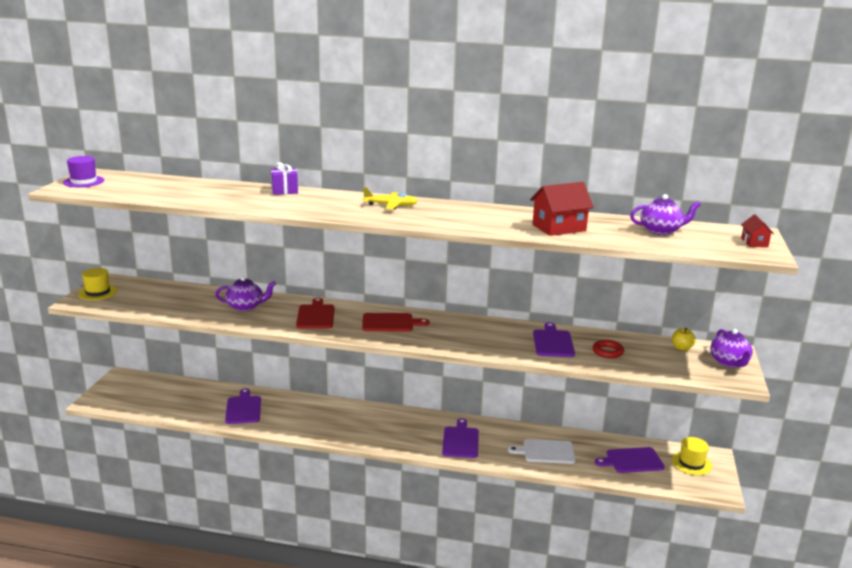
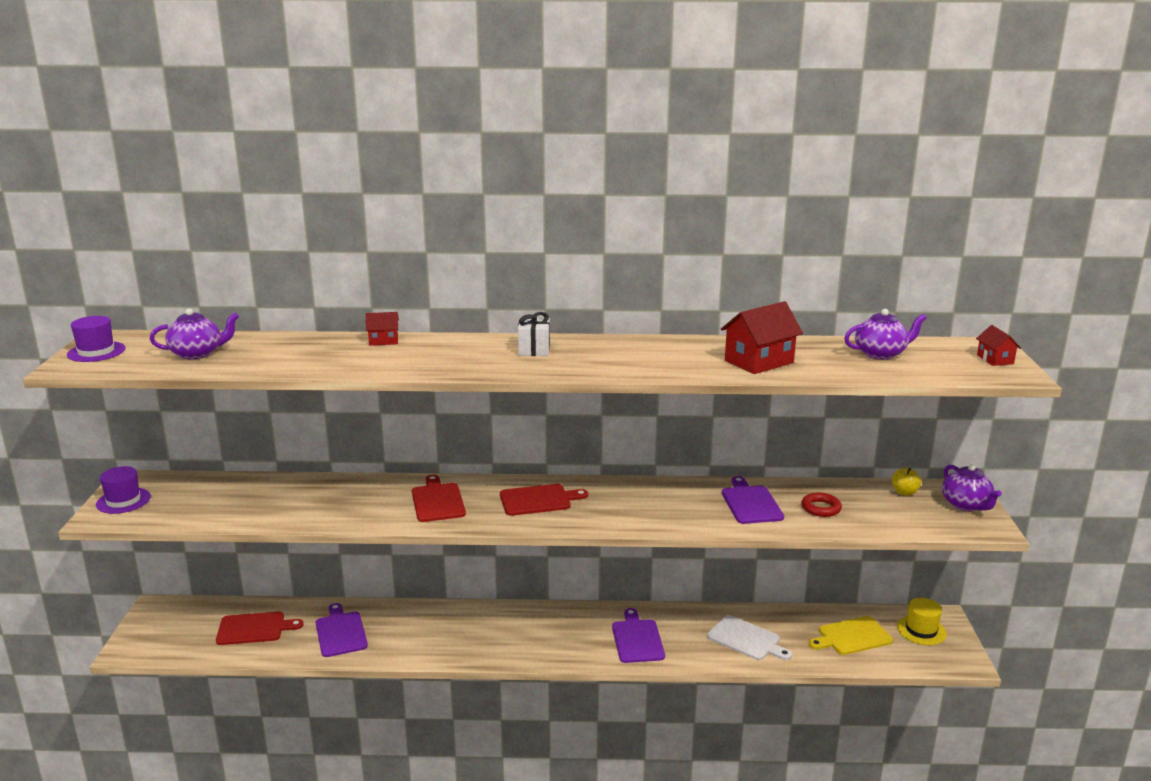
camera: 10 degrees left, 0 degrees up
yellow hat [78,268,117,300] -> purple hat [96,466,151,514]
purple teapot [215,276,276,311] -> purple teapot moved to [150,308,239,359]
purple gift [271,162,298,195] -> red house [366,312,399,346]
yellow plane [363,187,418,209] -> white gift [518,312,550,356]
white cutting board [508,439,576,464] -> white cutting board turned 135 degrees counterclockwise [707,615,792,660]
purple cutting board [595,447,665,473] -> yellow cutting board [809,616,893,655]
none -> red cutting board [216,611,304,645]

